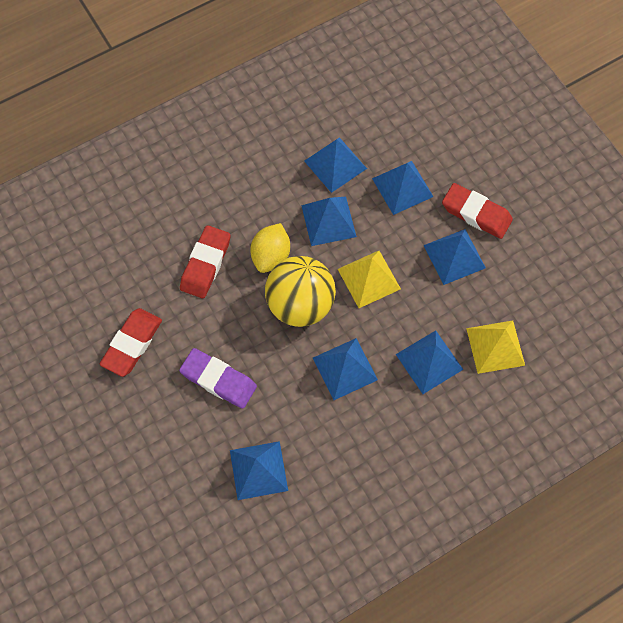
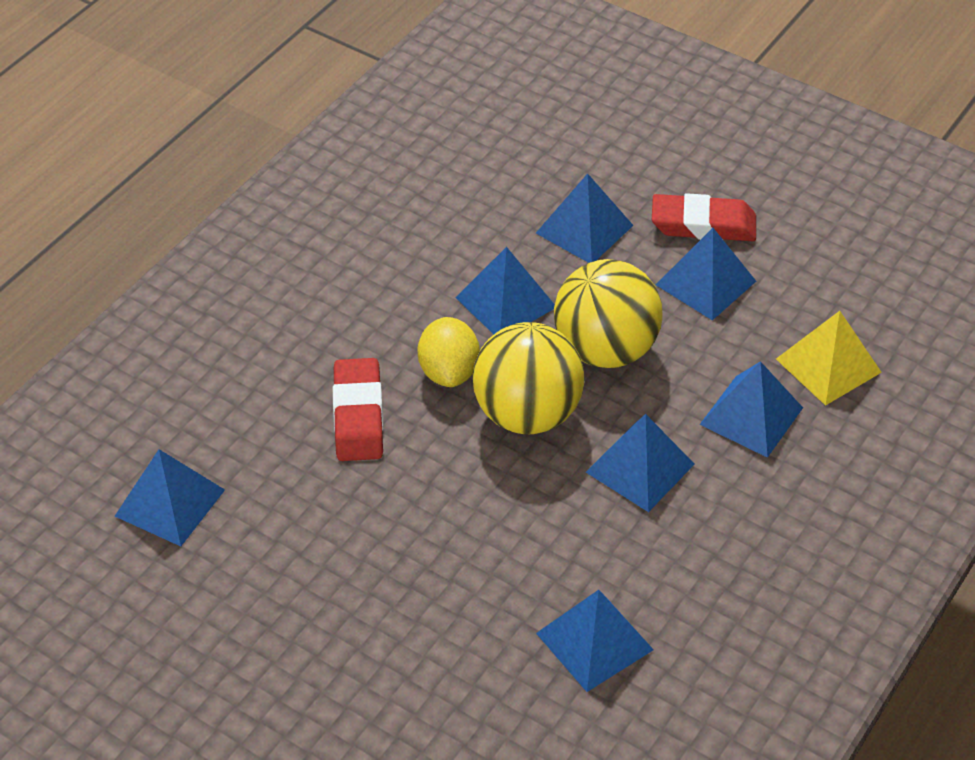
camera: 25 degrees left, 20 degrees down
red eraser [100,308,162,377] -> none
purple eraser [179,348,257,409] -> none
blue pyramid [304,137,367,193] -> blue pyramid moved to [115,449,225,546]
yellow pyramid [338,251,401,308] -> yellow ball [554,259,662,368]

